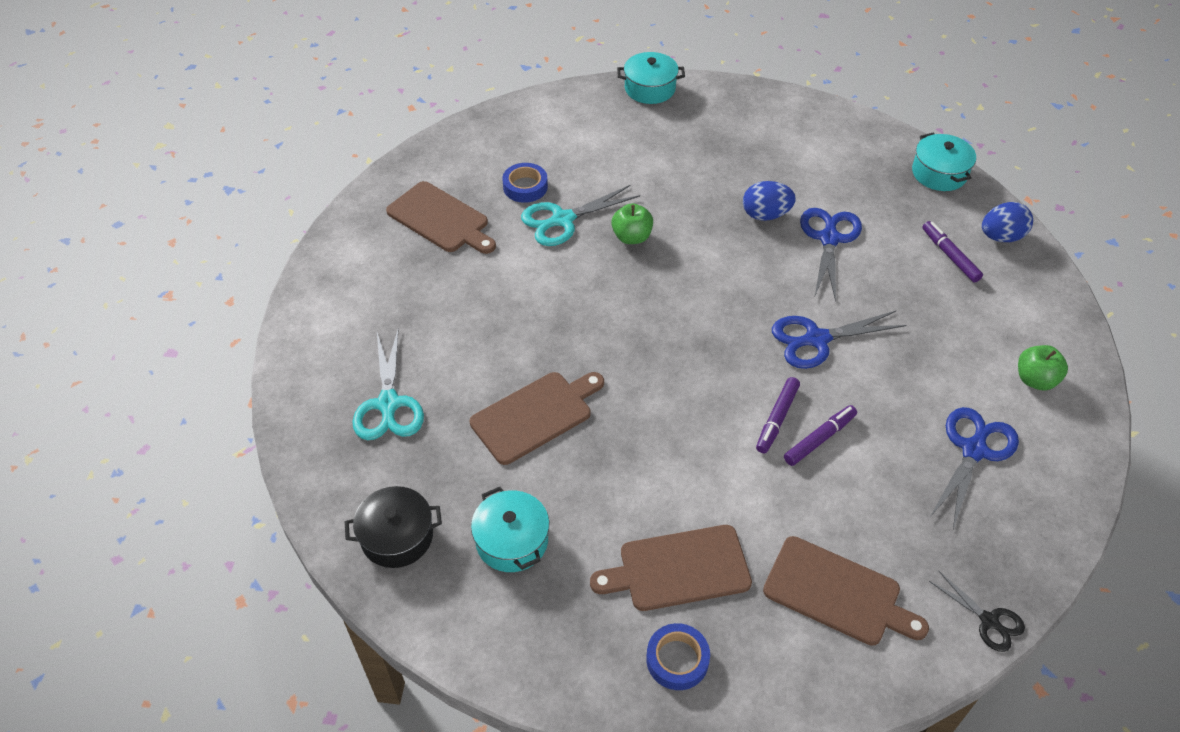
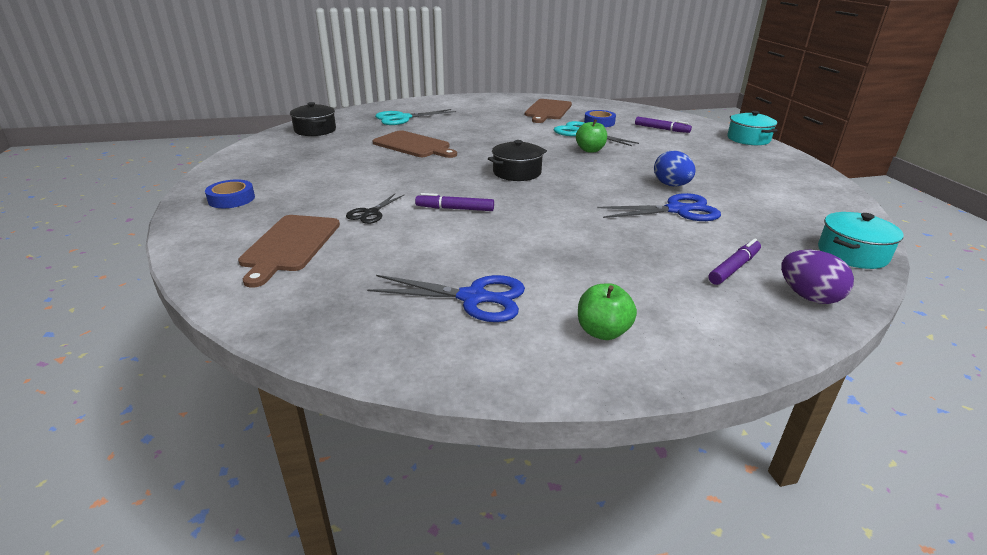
camera: 70 degrees right, 20 degrees down
turquoise pot [471,487,549,572] -> none
brown cutting board [590,525,752,611] -> none
blue scissors [772,311,906,369] -> none
purple marker [784,405,857,466] -> purple marker moved to [635,117,692,133]
black scissors [929,571,1025,652] -> black scissors moved to [346,194,404,224]
blue egg [982,202,1033,242] -> purple egg [781,250,854,304]
none -> black pot [488,140,547,181]

